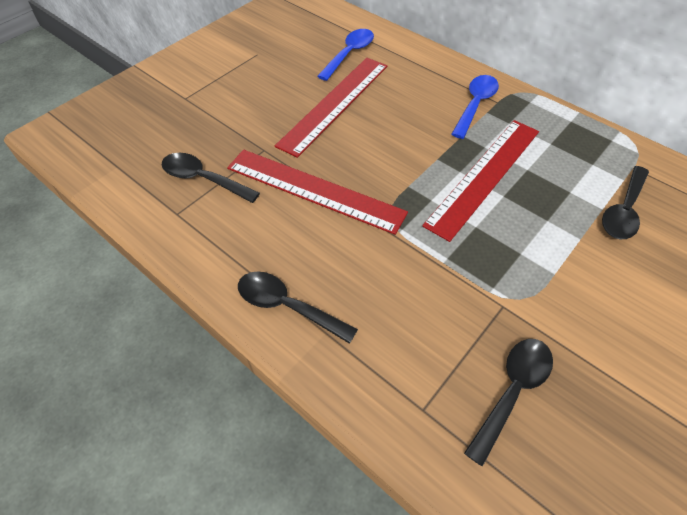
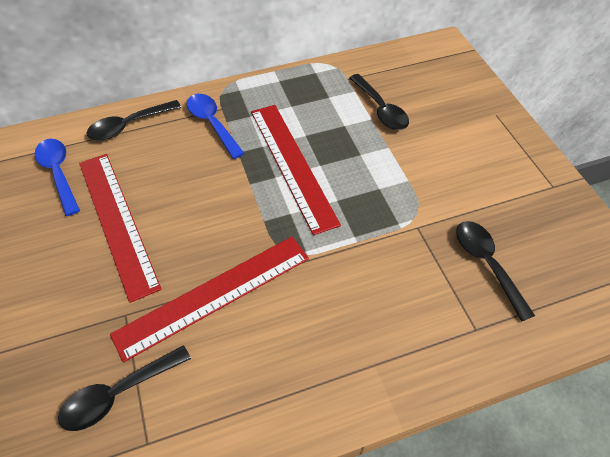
camera: 60 degrees left, 0 degrees up
black spoon [238,271,358,344] -> black spoon moved to [86,100,181,140]

